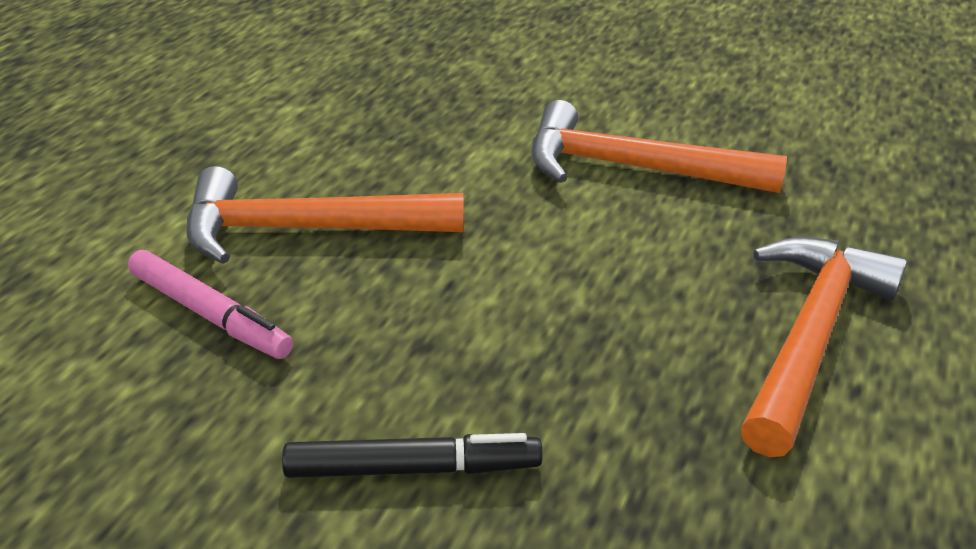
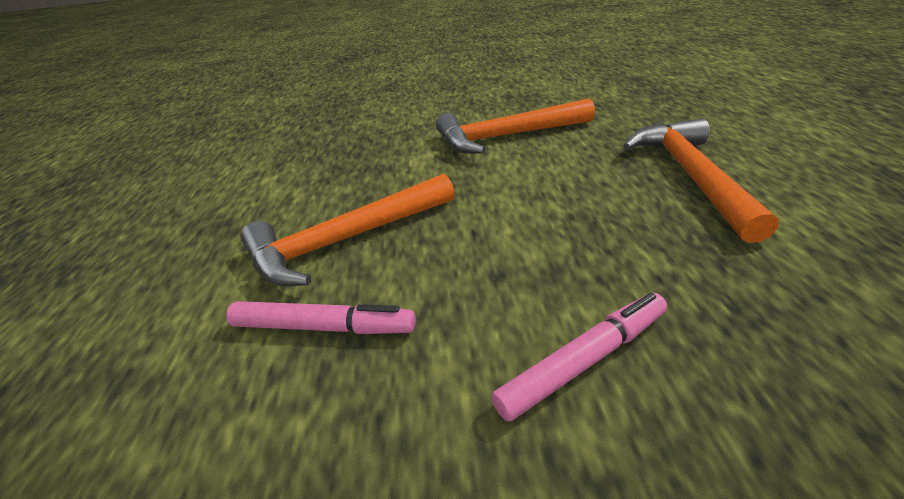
camera: 25 degrees left, 0 degrees up
black marker [282,433,543,478] -> pink marker [491,293,667,421]

